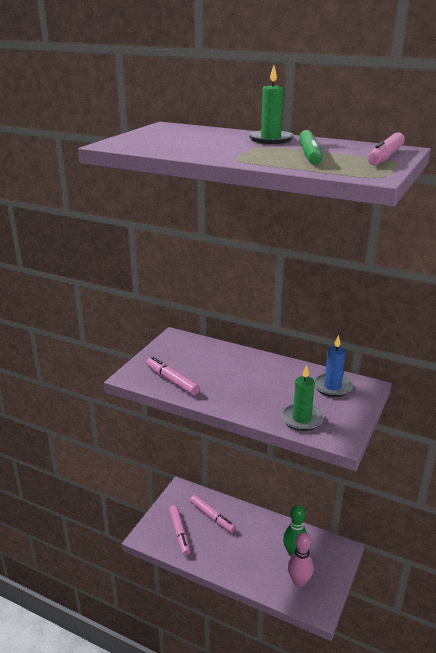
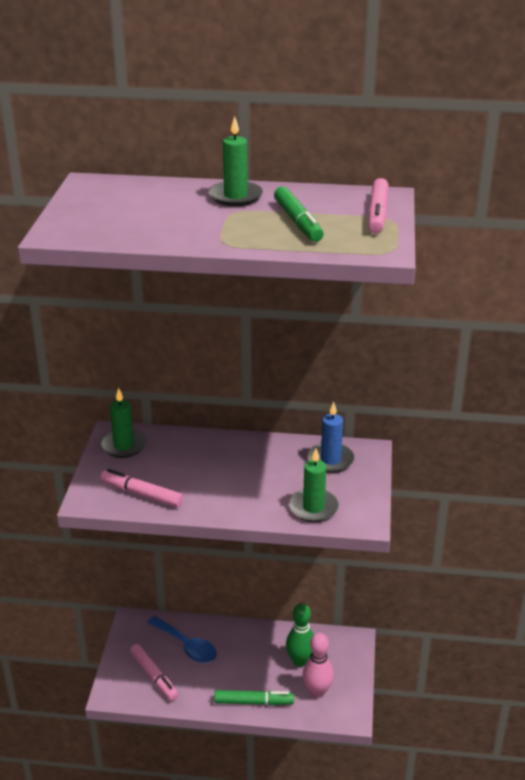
camera: 20 degrees left, 5 degrees up
pink marker [190,495,236,533] -> blue spoon [147,616,217,663]
none -> green candle [100,388,147,458]
none -> green marker [214,690,294,705]

